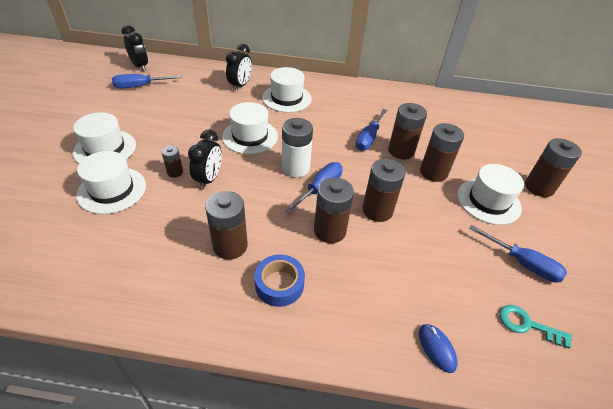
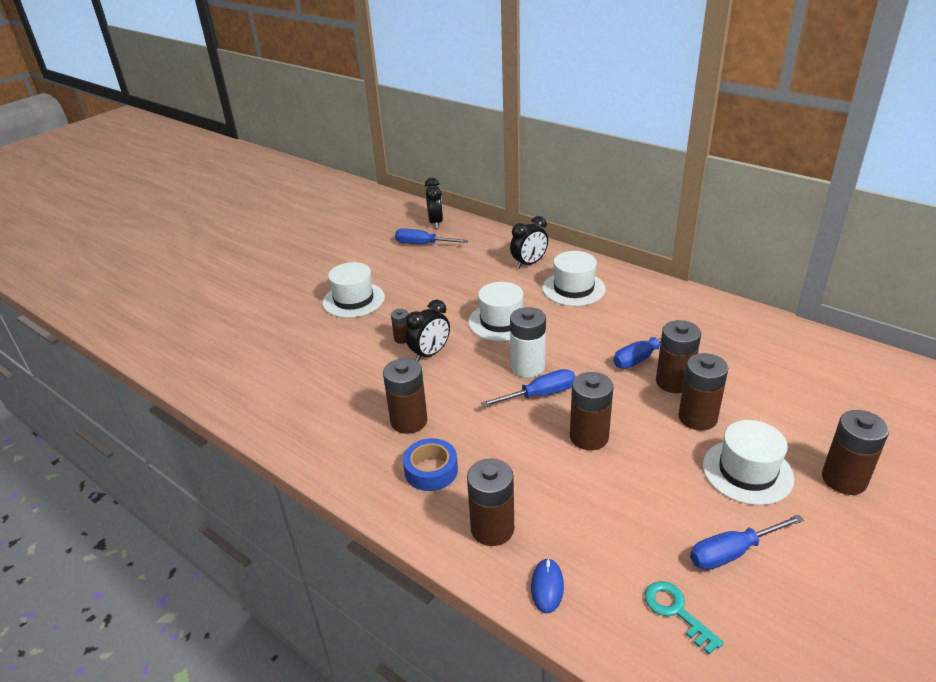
camera: 35 degrees right, 10 degrees down
white hat [77,151,146,214] -> none
brown battery [314,178,354,243] -> brown battery moved to [467,459,514,546]
blue screwdriver [469,225,567,283] -> blue screwdriver turned 90 degrees clockwise [690,514,804,570]

